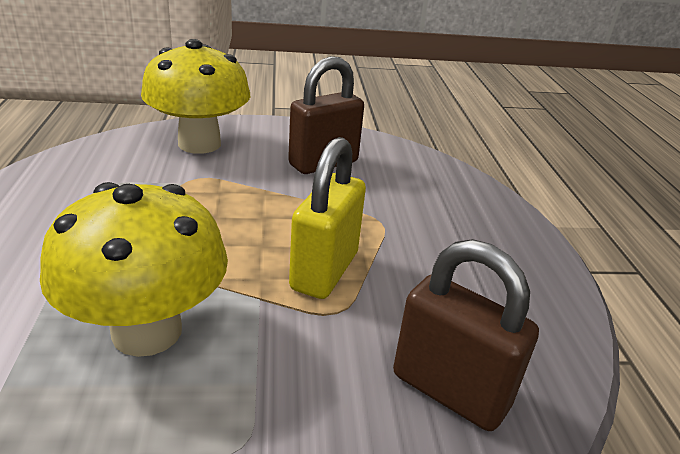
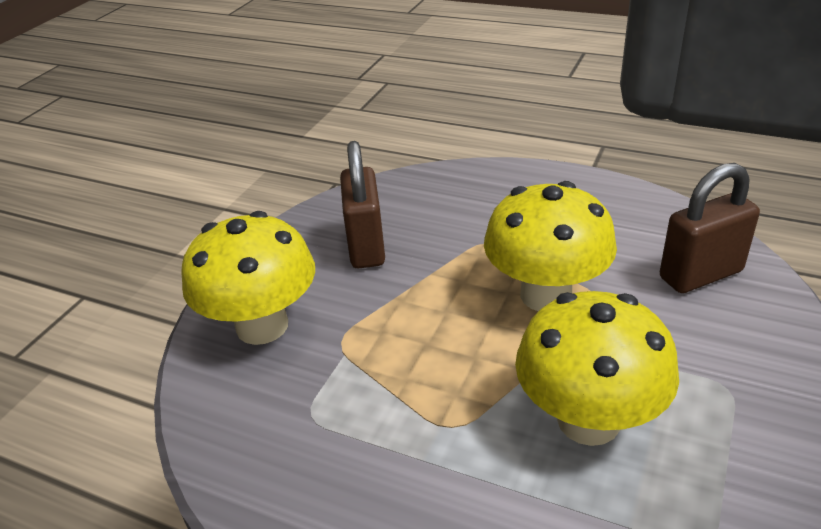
camera: 55 degrees left, 5 degrees up
yellow padlock [289,137,366,299] -> yellow mushroom [484,181,617,311]

